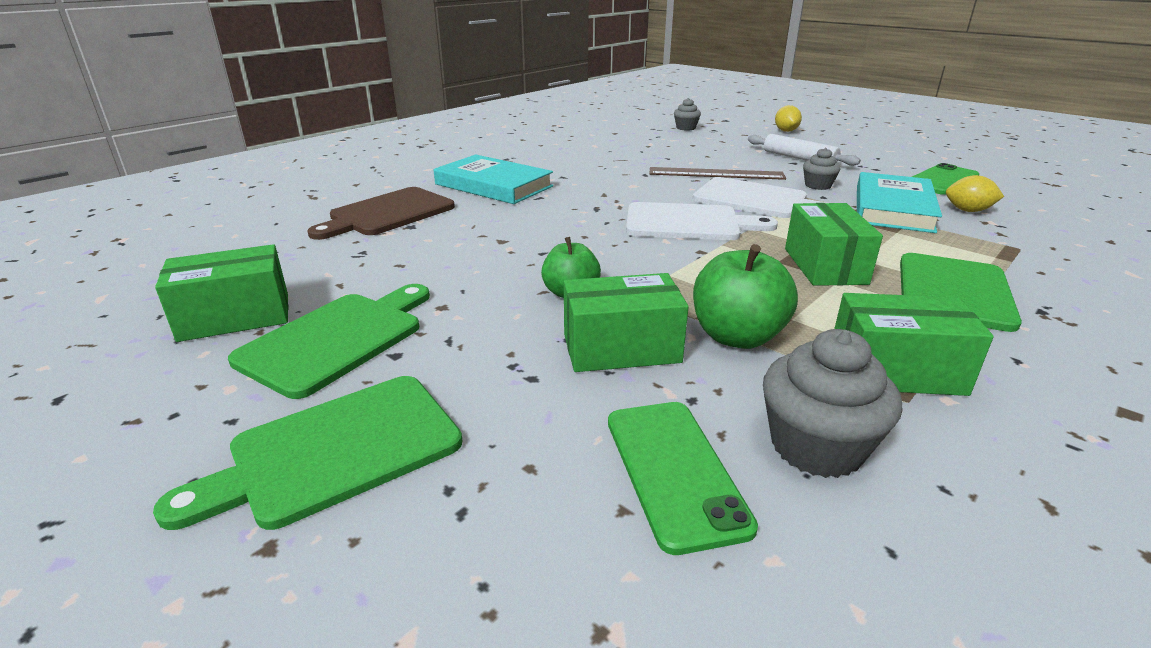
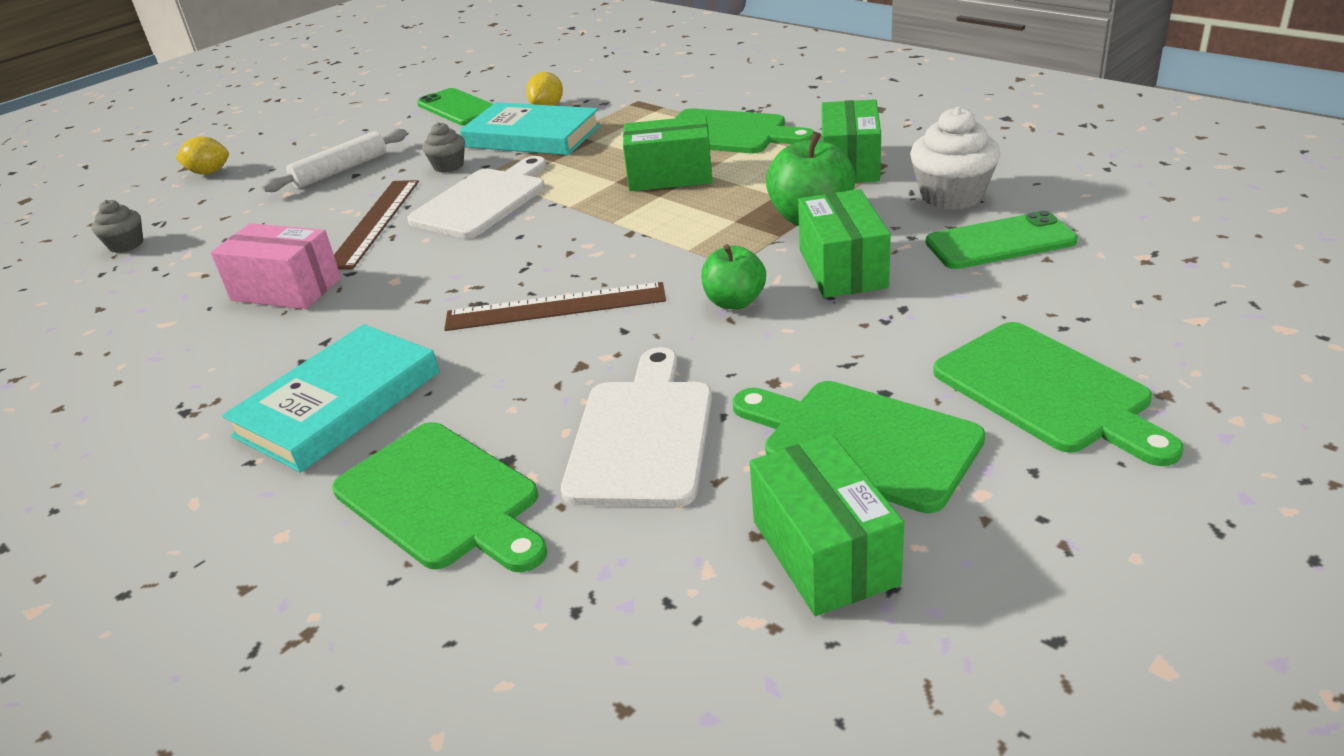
camera: 85 degrees left, 5 degrees up
brown cutting board [308,187,455,240] -> green cutting board [332,422,547,572]
white cutting board [626,202,778,240] -> white cutting board moved to [561,347,712,507]
grey cupcake [763,329,902,478] -> white cupcake [910,107,1000,210]
none -> pink box [211,223,341,309]
none -> brown ruler [444,282,666,331]

